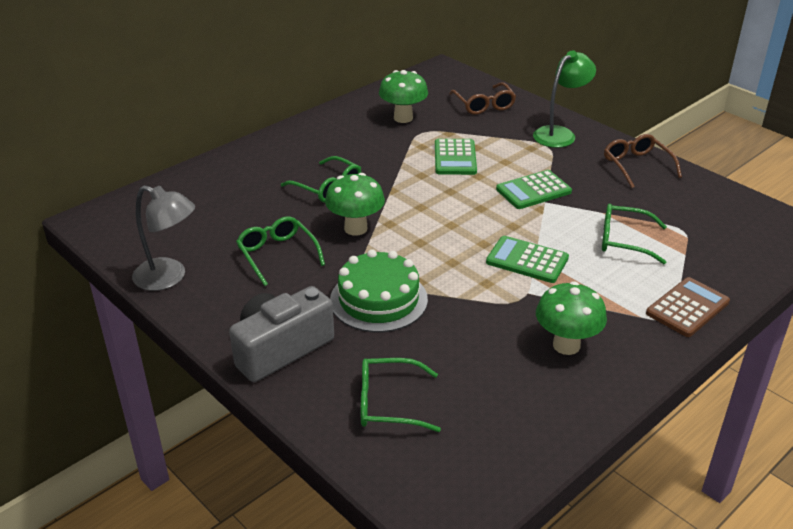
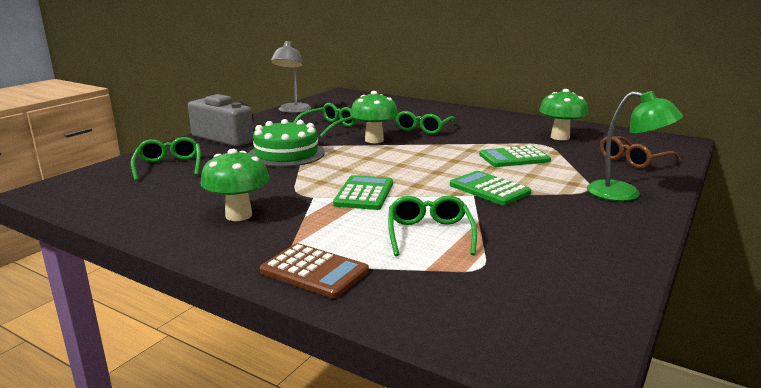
camera: 75 degrees right, 15 degrees down
brown glasses [604,134,682,188] -> none

